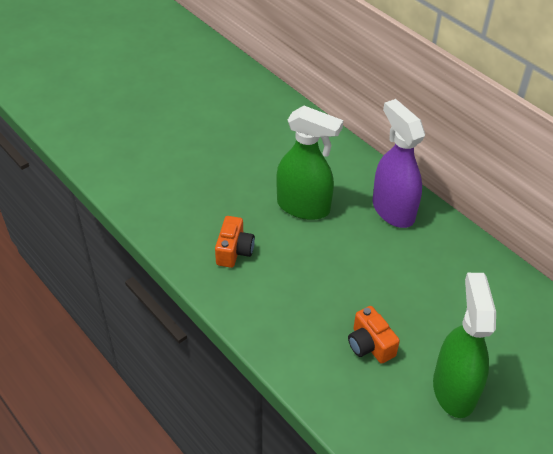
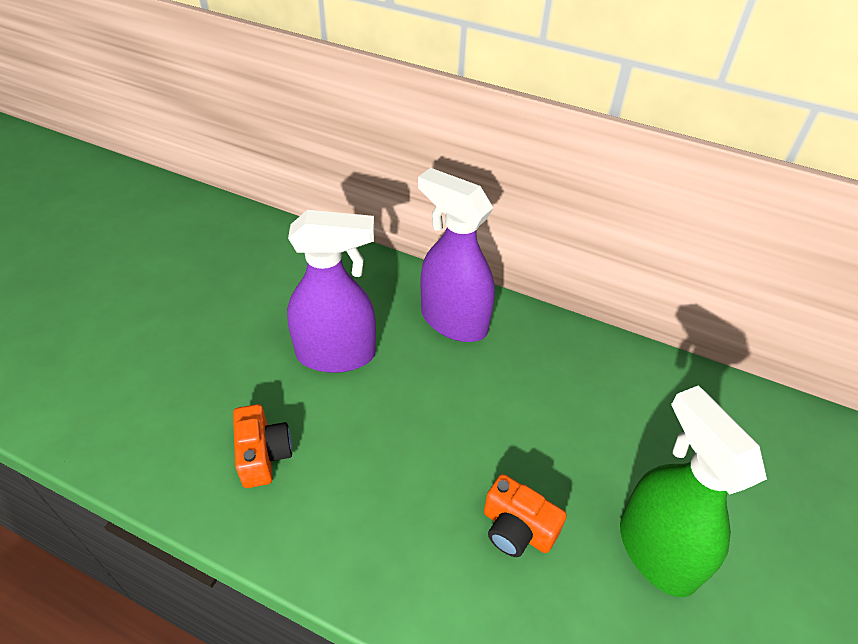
camera: 25 degrees left, 0 degrees up
green spray bottle [276,106,343,220] -> purple spray bottle [287,210,376,373]

